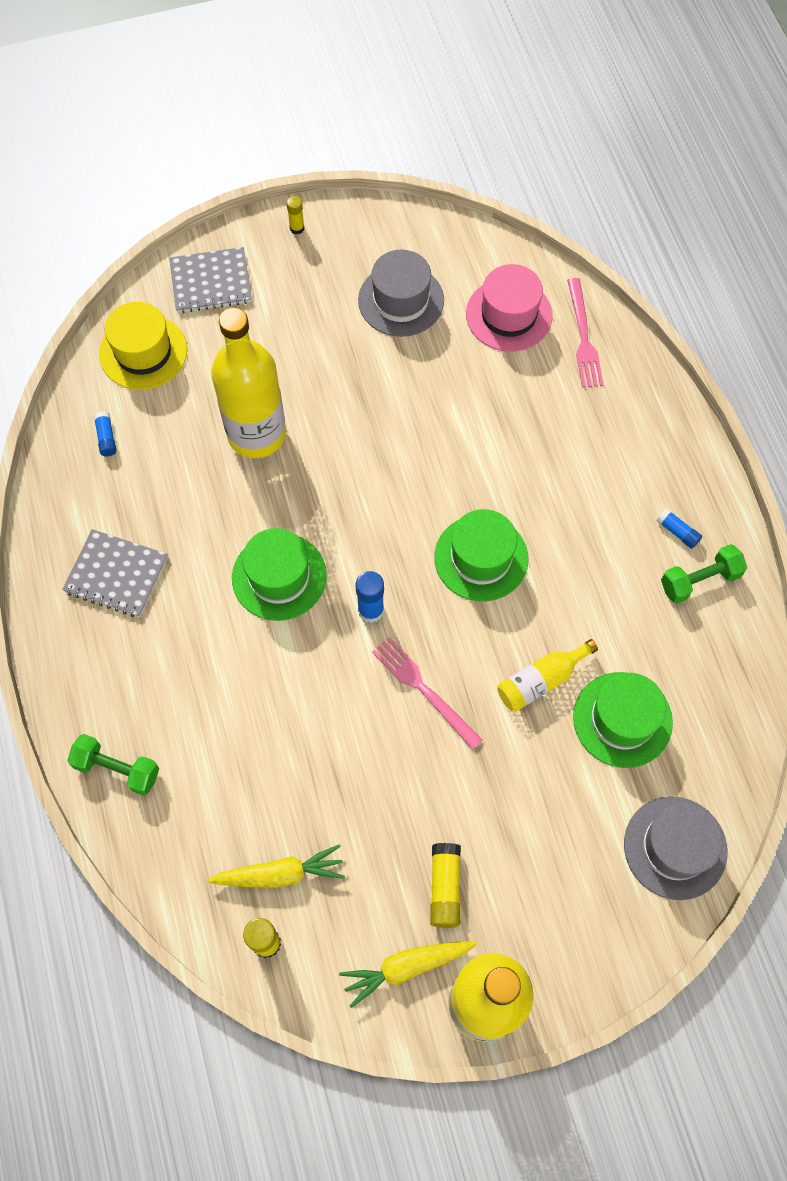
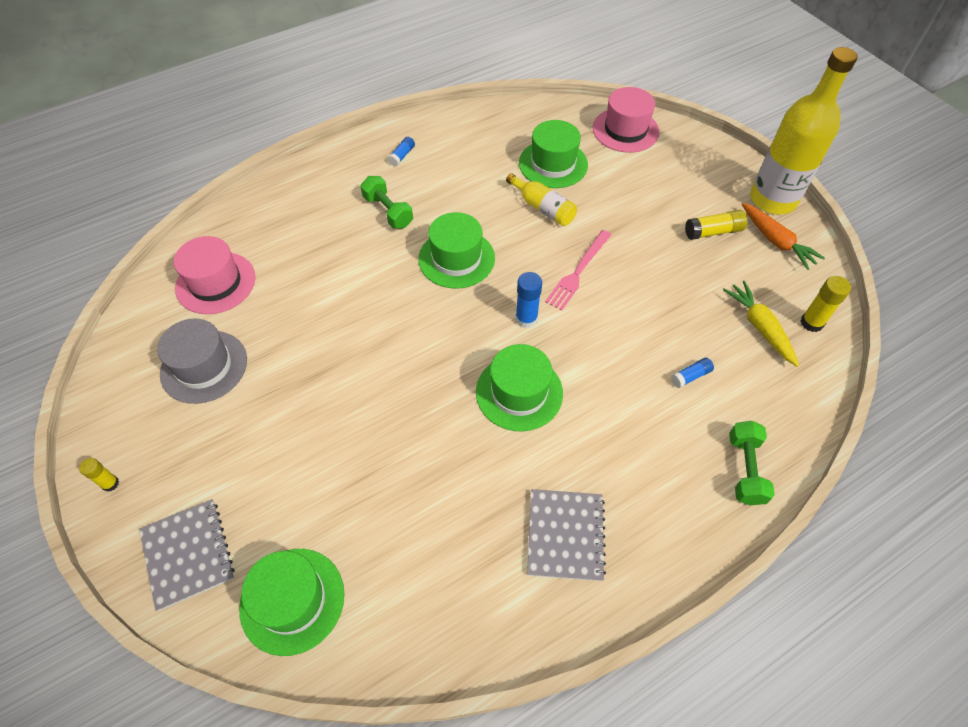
camera: 105 degrees left, 10 degrees down
blue glue stick [94,411,116,456] -> blue glue stick moved to [671,358,714,388]
yellow hat [99,302,187,390] -> green hat [239,549,344,656]
yellow bottle [211,308,286,458] -> none
yellow carrot [339,941,477,1008] -> orange carrot [742,203,825,270]
pink fork [567,278,604,388] -> none
grey hat [624,796,728,900] -> pink hat [593,87,660,153]
green dumbbell [661,544,747,604] -> green dumbbell moved to [360,176,413,229]

